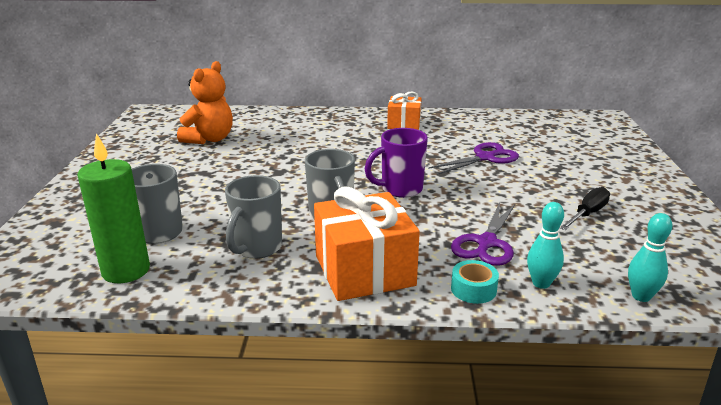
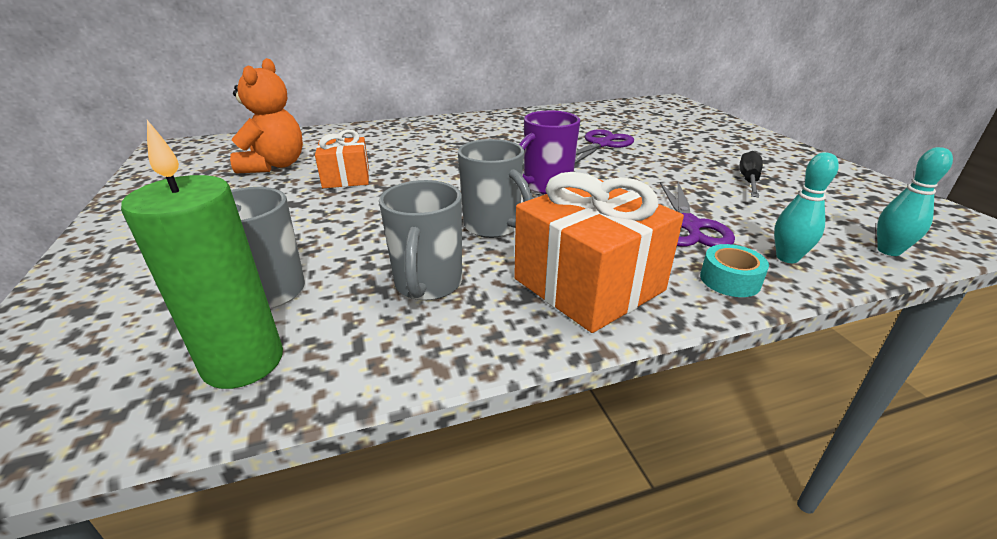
camera: 20 degrees left, 5 degrees up
orange gift [387,91,422,130] -> orange gift moved to [315,130,369,188]

